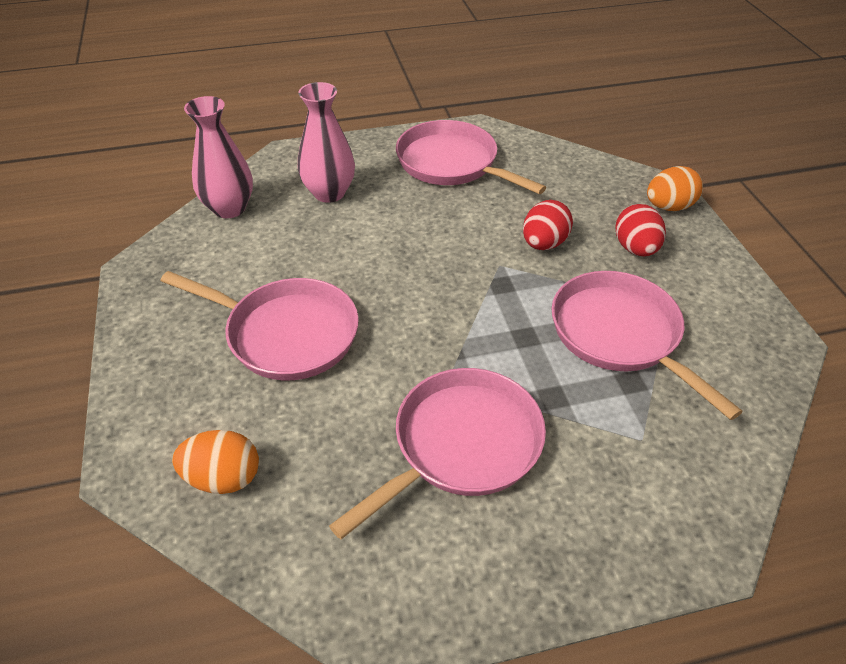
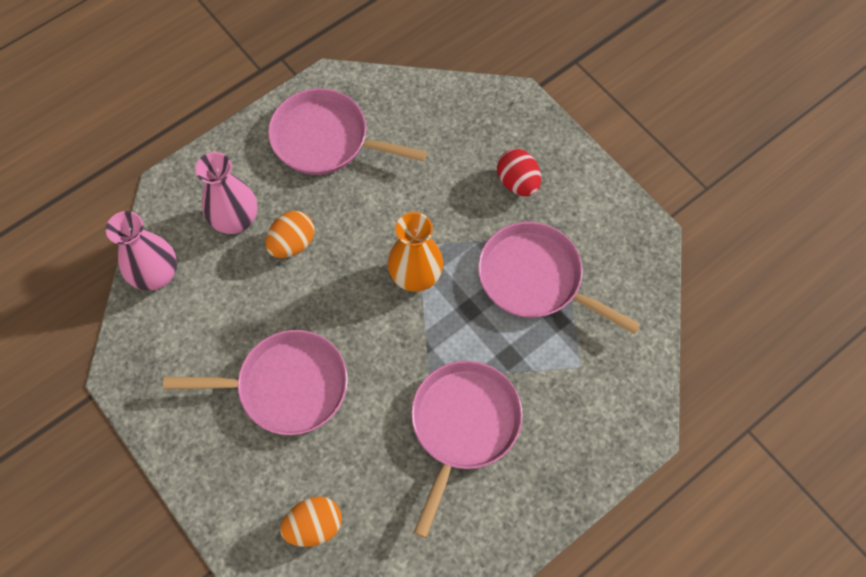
camera: 25 degrees left, 20 degrees up
red egg [523,200,573,250] -> none
orange egg [647,166,703,211] -> orange egg moved to [265,211,314,258]
none -> orange vase [388,212,443,292]

